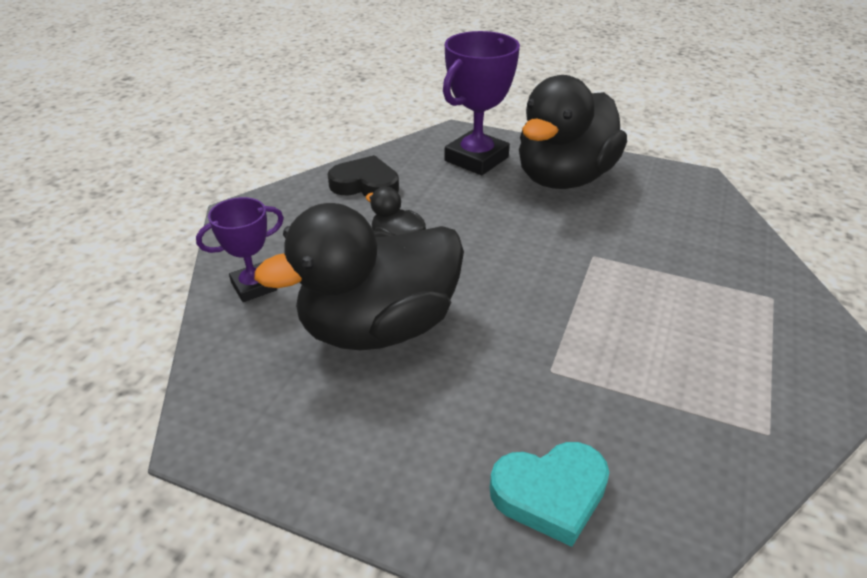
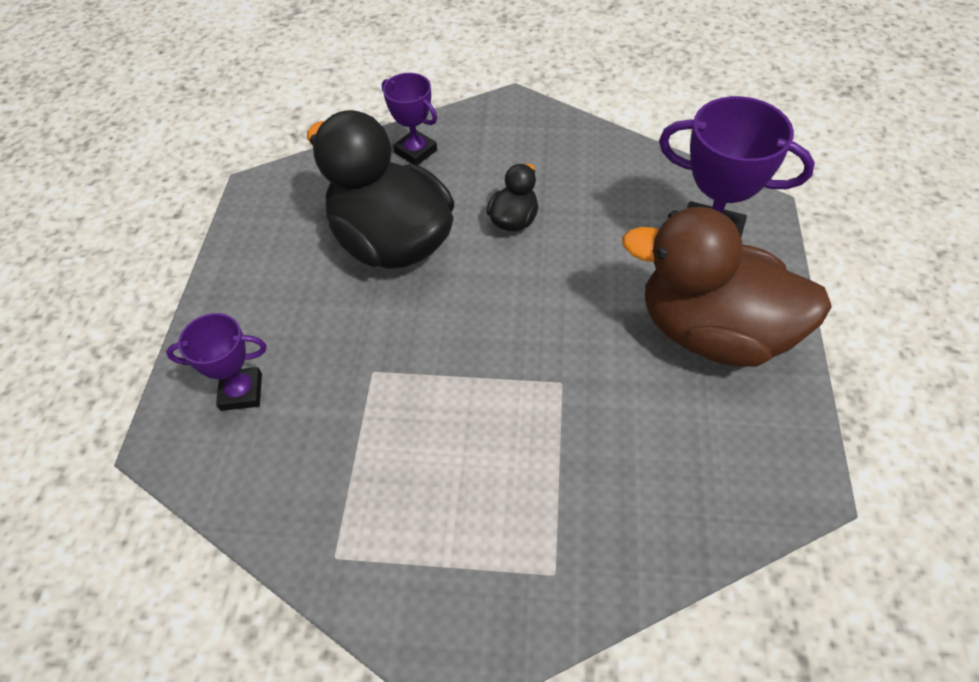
camera: 75 degrees right, 15 degrees up
black heart [328,155,399,197] -> none
turquoise heart [490,442,609,547] -> purple trophy [166,313,267,411]
black duck [519,75,627,189] -> brown duck [622,207,832,367]

